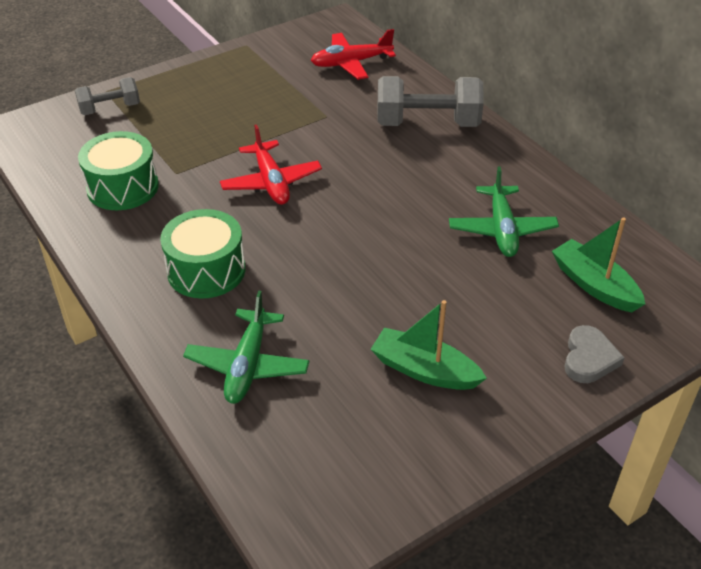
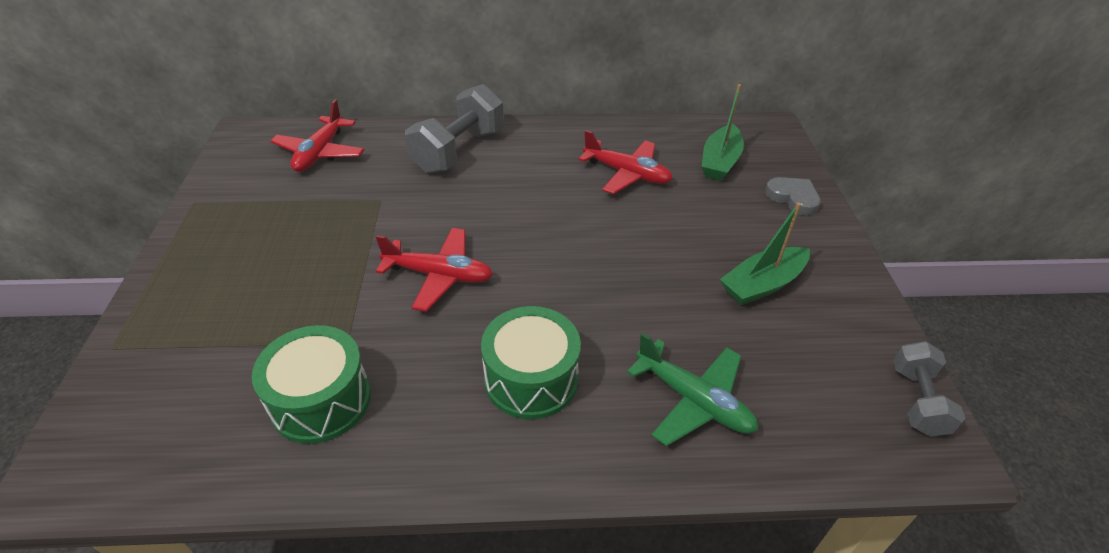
camera: 60 degrees left, 0 degrees up
grey dumbbell [75,77,140,115] -> grey dumbbell moved to [893,341,965,437]
green plane [449,166,559,257] -> red plane [578,130,673,194]
green boat [552,217,645,312] -> green boat turned 60 degrees counterclockwise [702,84,744,181]

